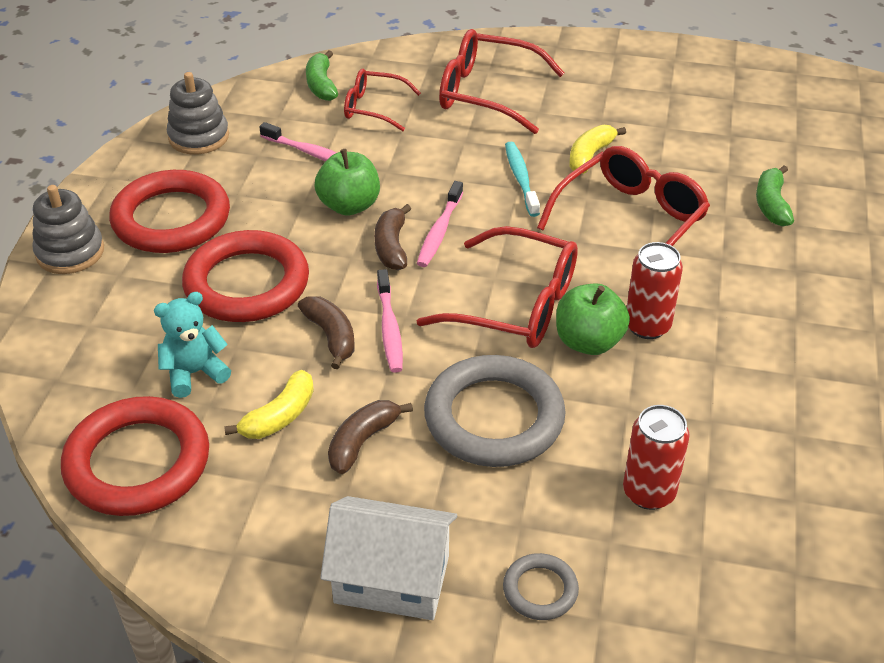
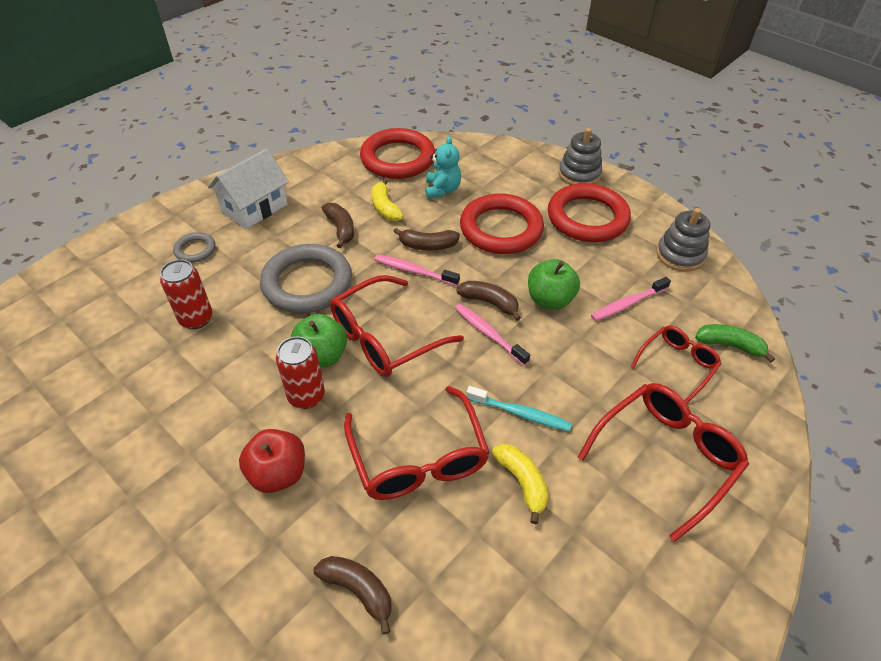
camera: 120 degrees right, 5 degrees up
green banana [756,165,794,227] -> brown banana [313,556,392,635]
none -> red apple [239,429,305,493]

